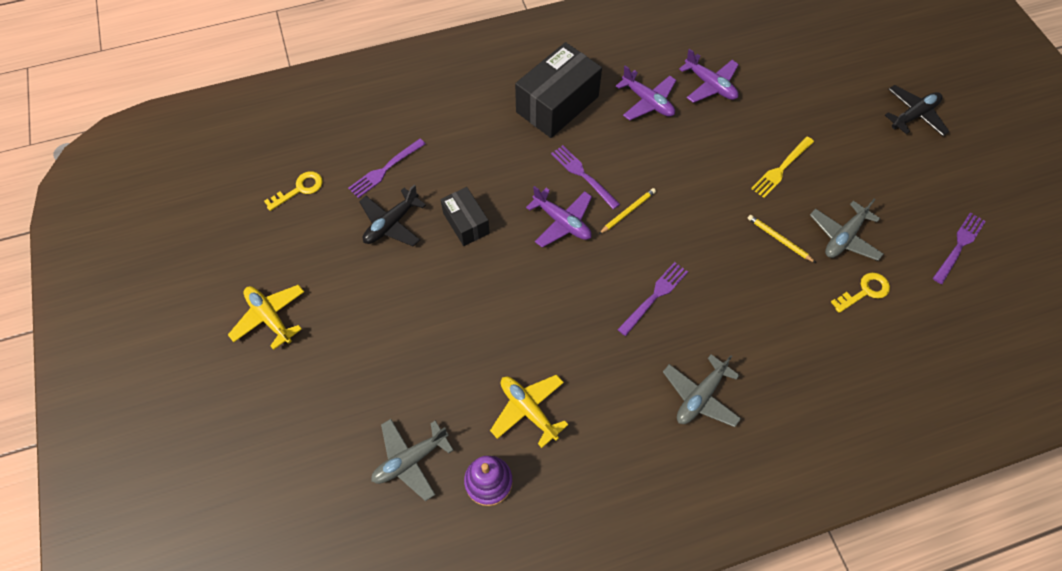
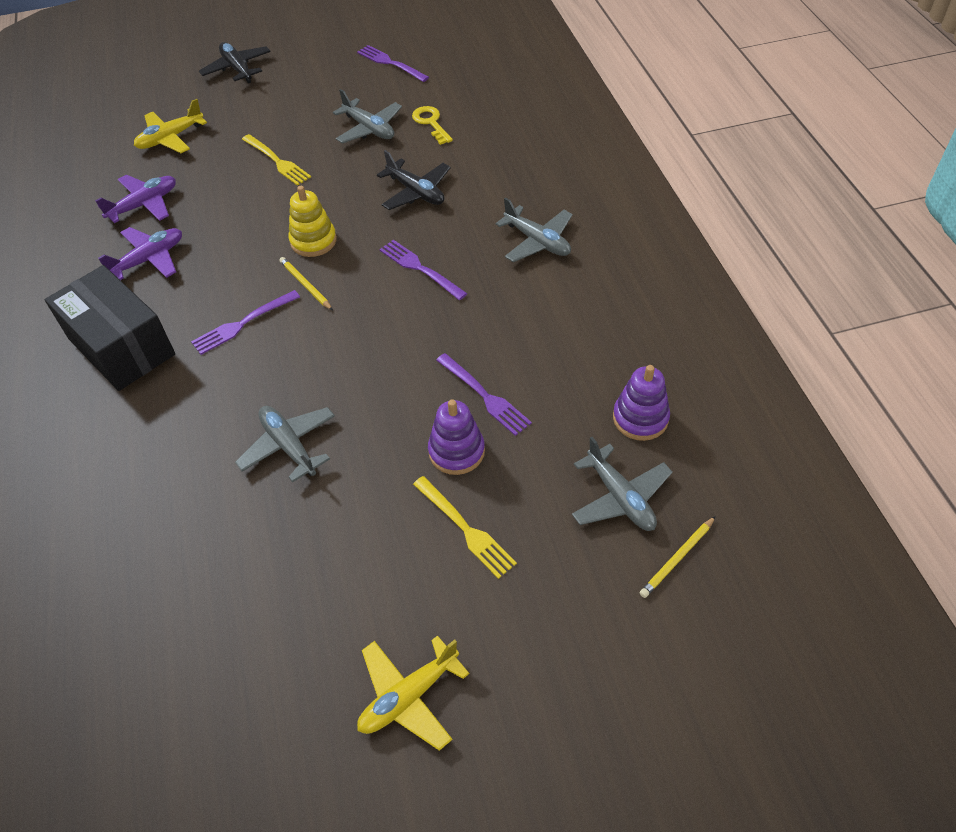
camera: 85 degrees left, 10 degrees down
yellow key [264,171,323,211] -> none
purple fork [348,139,425,198] -> purple fork moved to [436,353,532,436]
black plane [359,185,426,246] -> black plane moved to [377,150,451,210]
black box [440,187,490,246] -> grey plane [235,406,335,483]
yellow plane [490,375,568,448] -> yellow plane moved to [134,99,207,153]
purple plane [526,186,592,248] -> none
yellow pencil [747,215,816,263] -> yellow pencil moved to [640,516,716,598]
none -> yellow stacking toy [289,186,337,257]
none -> yellow fork [413,476,517,579]
none -> purple stacking toy [428,399,485,475]

